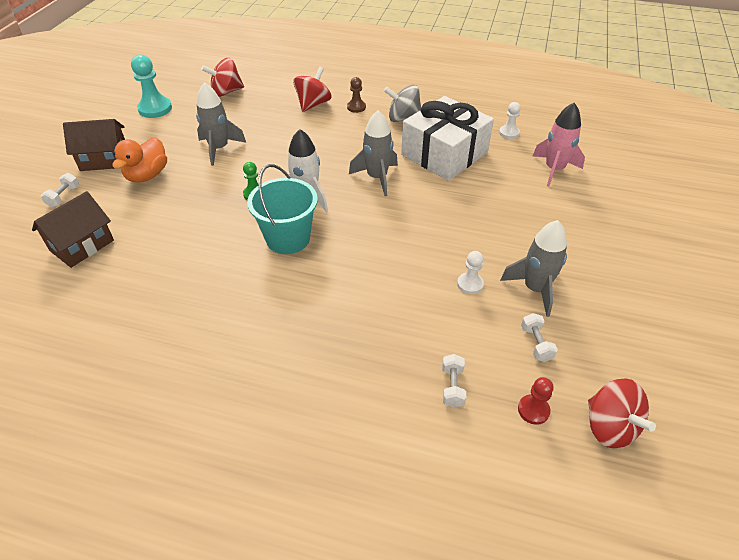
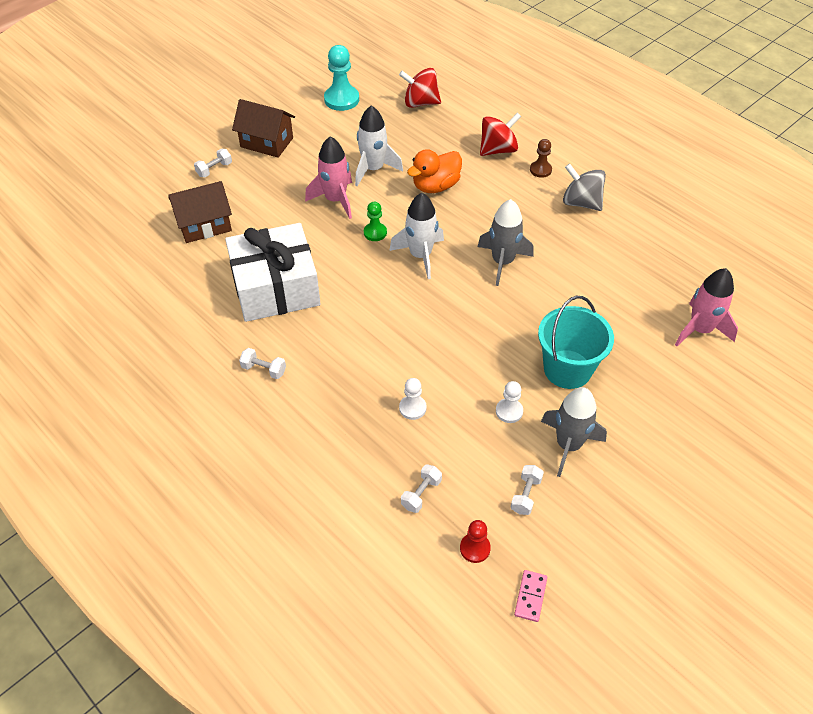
camera: 30 degrees right, 5 degrees up
orange duck [112,137,167,183] -> orange duck moved to [407,149,462,193]
grey rocket [196,82,246,166] -> white rocket [355,105,403,186]
turquoise bucket [247,164,318,254] -> turquoise bucket moved to [538,296,614,389]
white gift [401,96,494,181] -> white gift moved to [225,223,321,322]
white pawn [499,102,521,139] -> white pawn moved to [399,378,427,420]
red spinning top [588,378,656,448] -> pink domino [514,570,547,622]
none -> white dumbbell [239,348,286,379]
none -> pink rocket [305,136,352,219]

